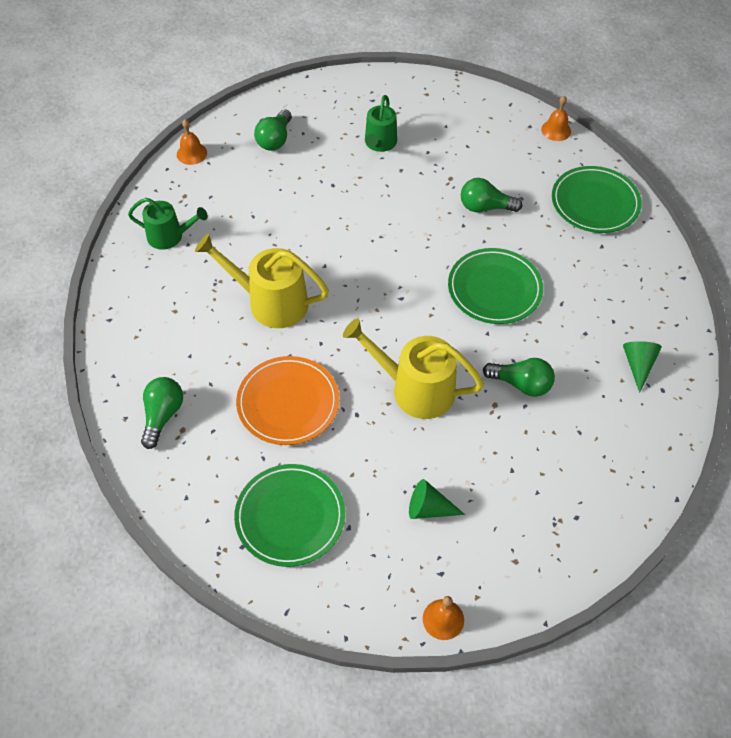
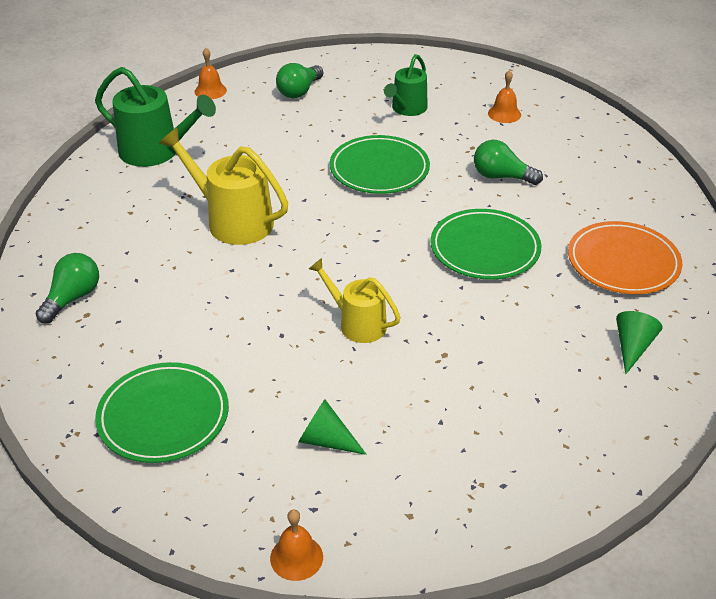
camera: 15 degrees right, 15 degrees down
green watering can [128,198,208,250] -> green watering can [95,67,216,167], size x1.57
orange plate [236,356,339,445] -> orange plate moved to [568,221,682,294]
yellow watering can [343,318,484,419] -> yellow watering can [309,258,400,343], size x0.64
green light bulb [483,358,555,397] -> none
orange bell [541,96,571,141] -> orange bell moved to [488,70,521,123]
green plate [552,166,642,233] -> green plate moved to [330,135,430,194]

